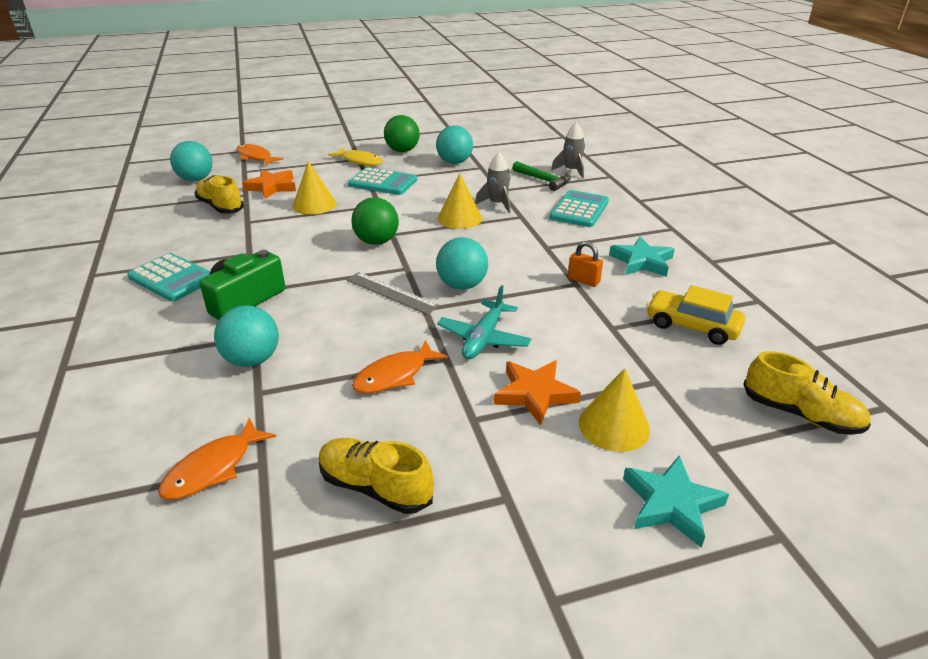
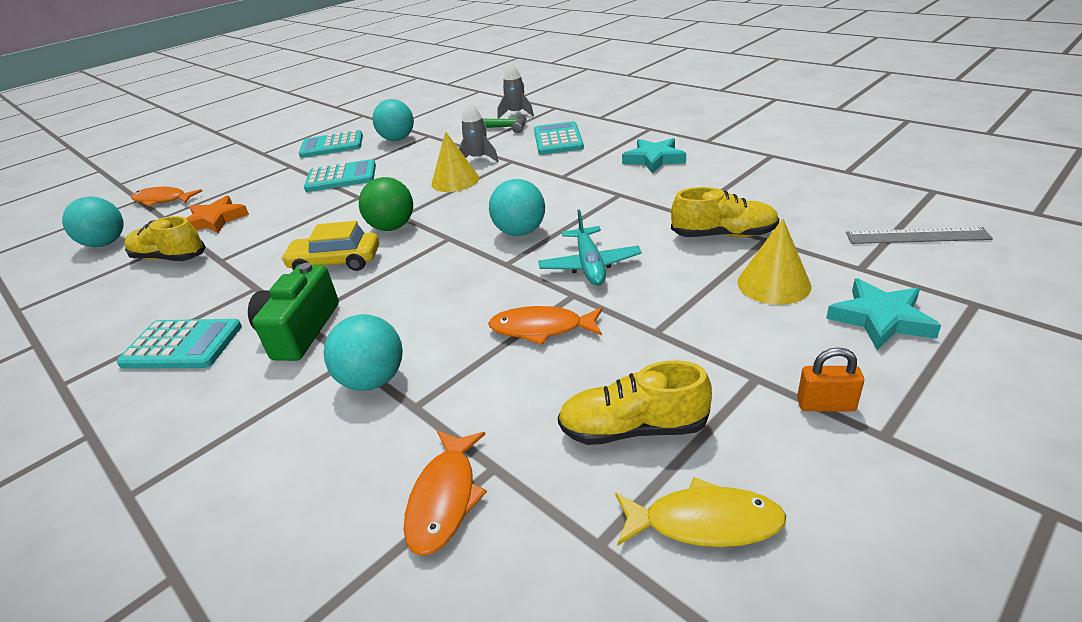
camera: 25 degrees left, 0 degrees up
yellow cone [293,161,336,215] -> none
yellow fish [328,148,383,166] -> yellow fish moved to [615,477,786,547]
grey ruler [346,272,439,315] -> grey ruler moved to [846,227,993,244]
orange fish [352,340,448,393] -> orange fish turned 75 degrees clockwise [488,306,603,345]
green ball [384,115,420,152] -> turquoise calculator [299,130,363,158]
orange star [494,361,581,426] -> none
orange padlock [568,241,603,287] -> orange padlock moved to [797,347,864,412]
yellow car [646,285,745,345] -> yellow car moved to [281,221,379,271]
yellow shoe [743,351,871,435] -> yellow shoe moved to [671,187,779,237]

